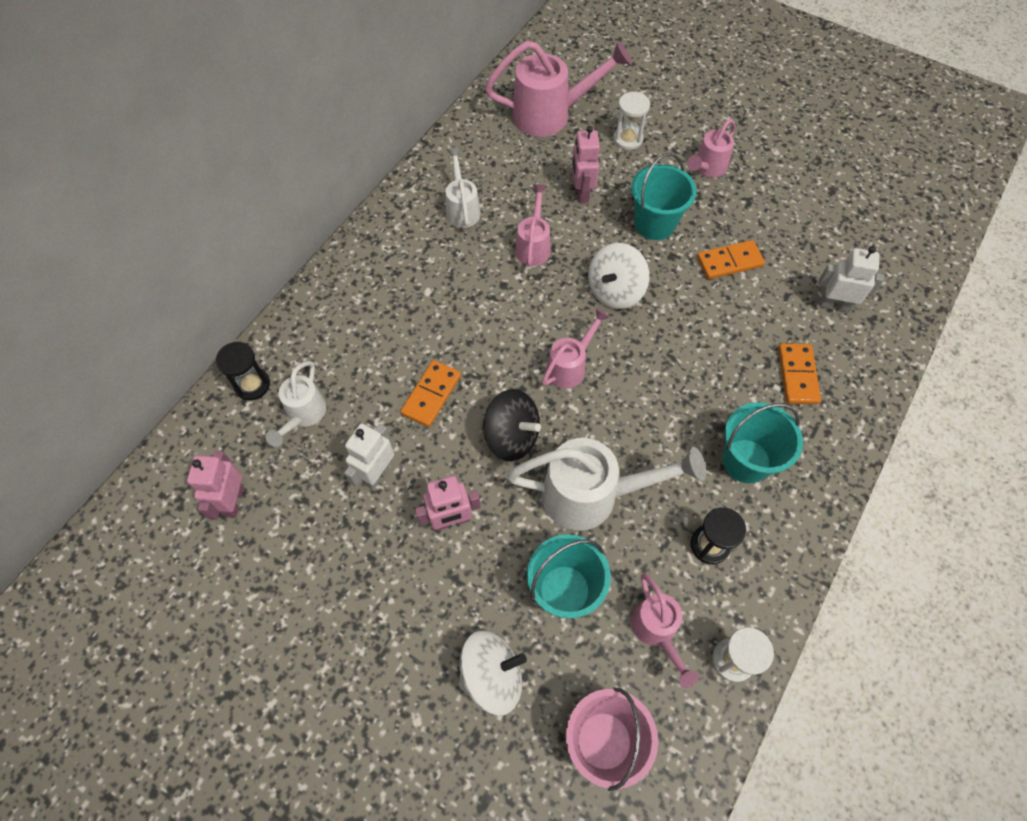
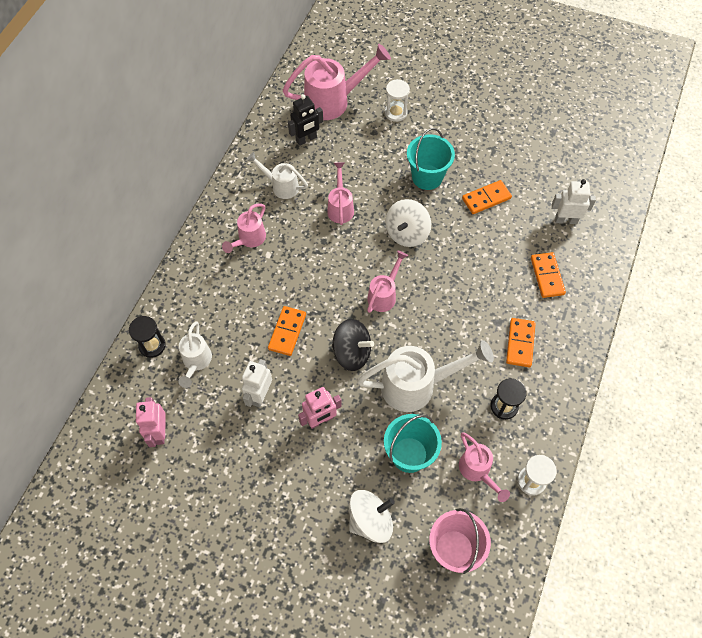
camera: 10 degrees left, 0 degrees up
white watering can [446,148,481,228] -> white watering can turned 45 degrees counterclockwise [246,152,308,199]
pink robot [572,126,600,203] -> none
pink watering can [687,119,736,177] -> pink watering can moved to [222,203,266,253]
turquoise bucket [722,402,803,483] -> orange domino [506,318,536,367]
none -> black robot [288,94,323,146]

